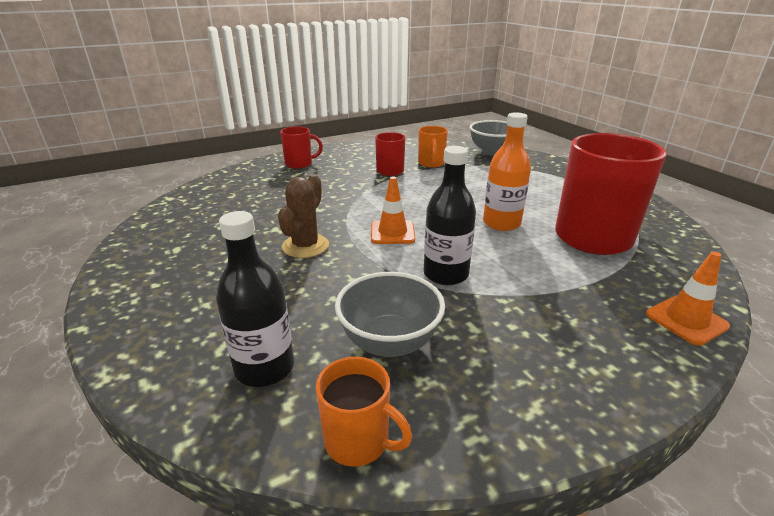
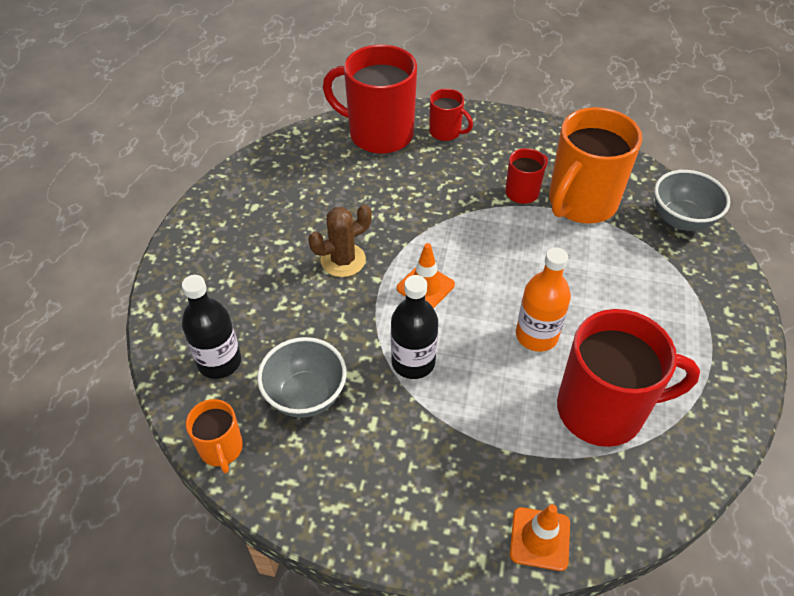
camera: 40 degrees right, 20 degrees up
orange mug [418,126,448,168] -> orange mug [549,107,642,224], size x2.02
none -> red mug [323,45,417,154]

